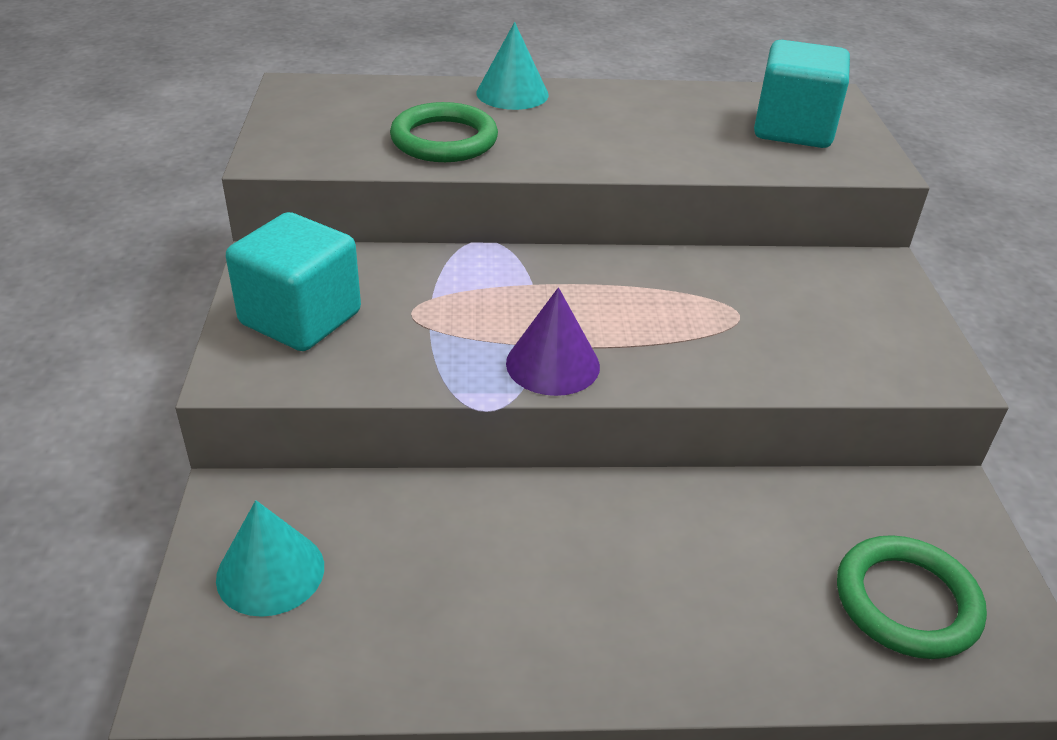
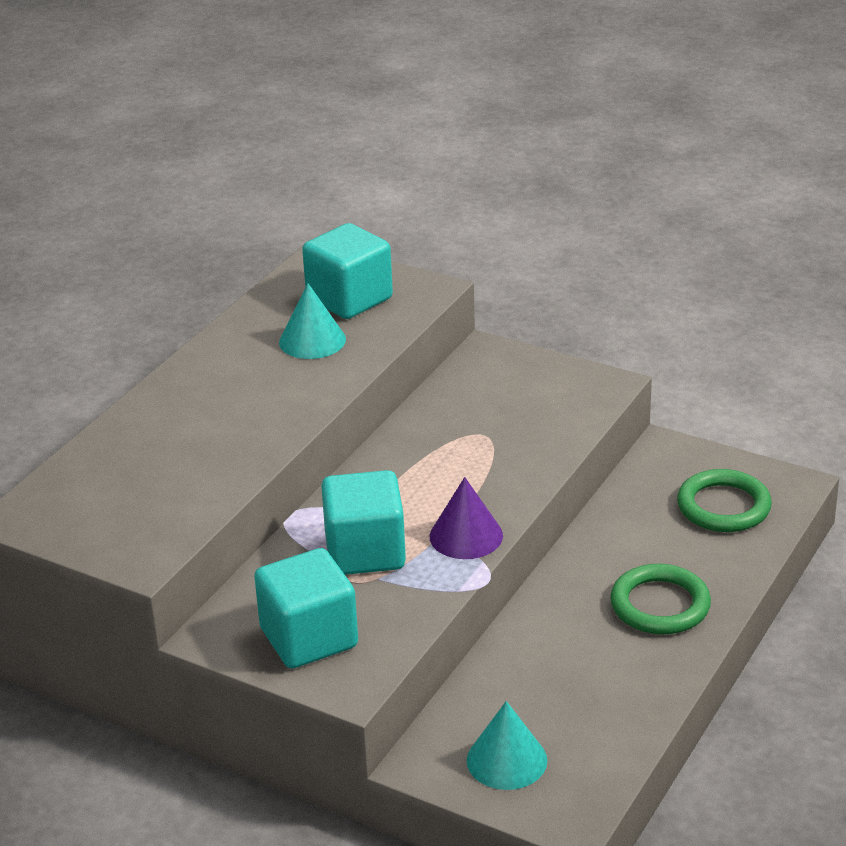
camera: 55 degrees left, 5 degrees down
green ring [390,102,498,162] -> green ring moved to [610,564,711,634]
turquoise cone [476,22,549,110] -> turquoise cone moved to [279,283,346,359]
none -> turquoise cube [321,470,406,575]

